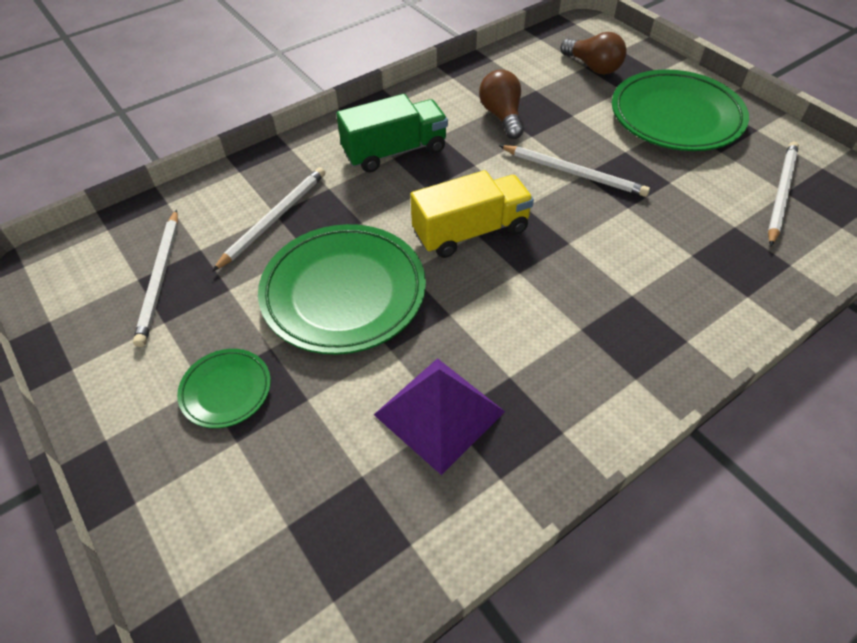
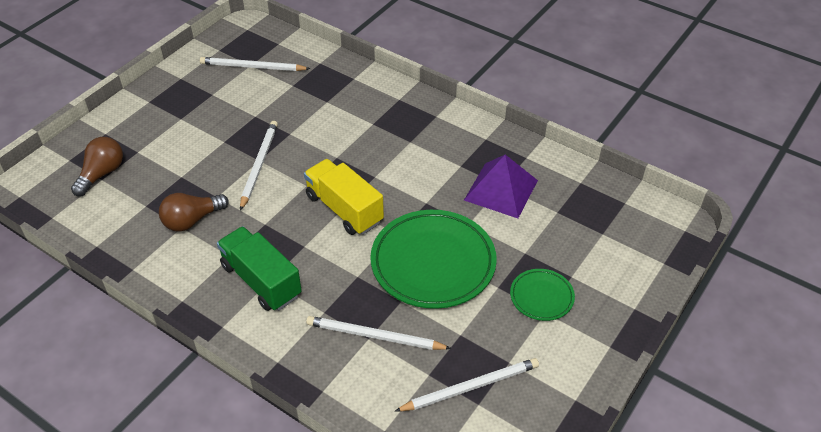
camera: 110 degrees left, 5 degrees down
green plate [612,70,749,151] -> none

